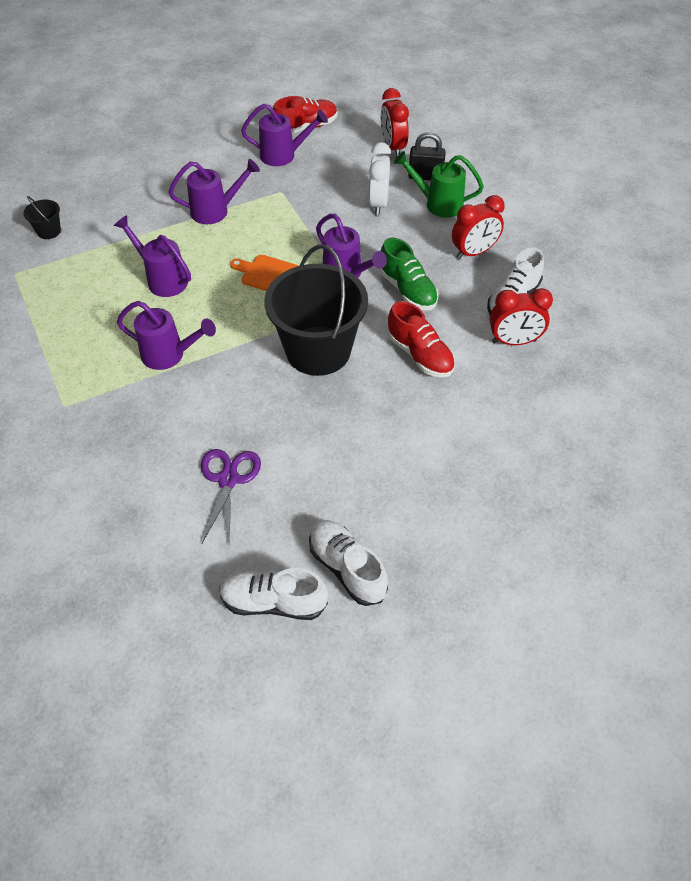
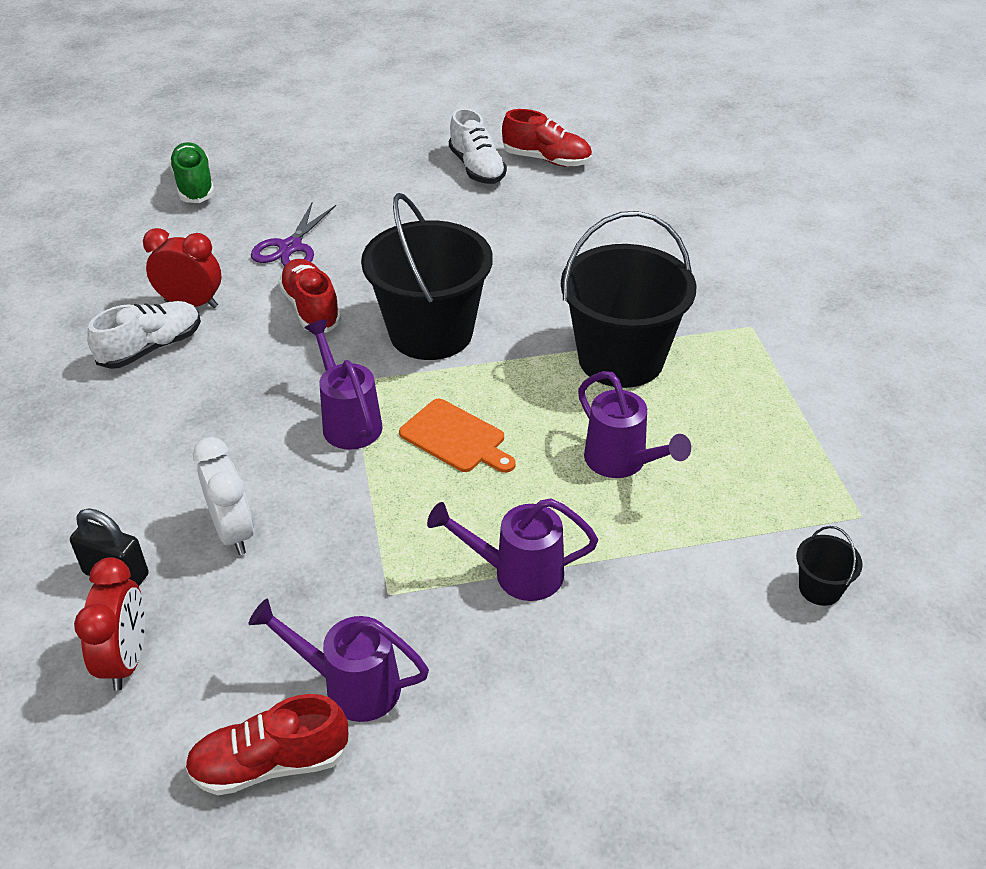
camera: 165 degrees left, 10 degrees down
purple watering can [117,301,216,370] -> black bucket [561,211,696,388]
purple scissors [201,449,261,543] -> purple scissors moved to [251,202,336,267]
white shoe [219,568,328,620] -> red shoe [502,109,592,167]
white clock [369,142,391,215] -> white clock turned 135 degrees clockwise [193,437,254,555]
green shoe [379,238,438,310] -> green shoe moved to [169,142,215,203]
green watering can [394,151,484,218] -> none
red clock [452,195,505,259] -> none

